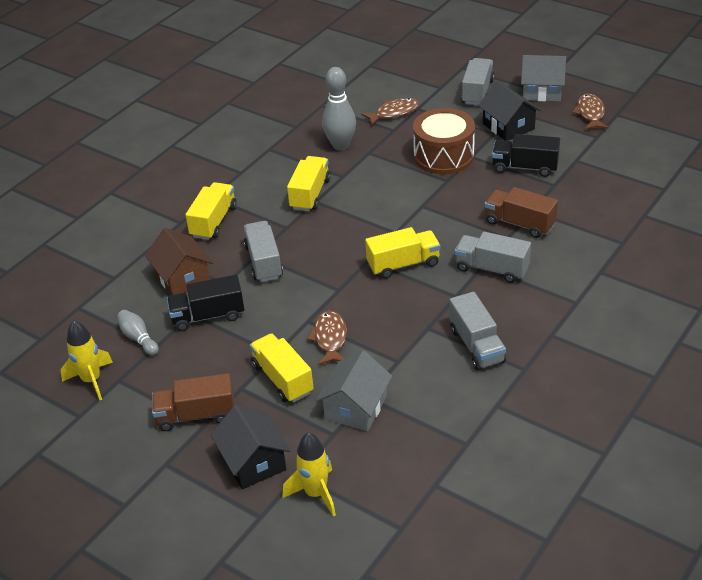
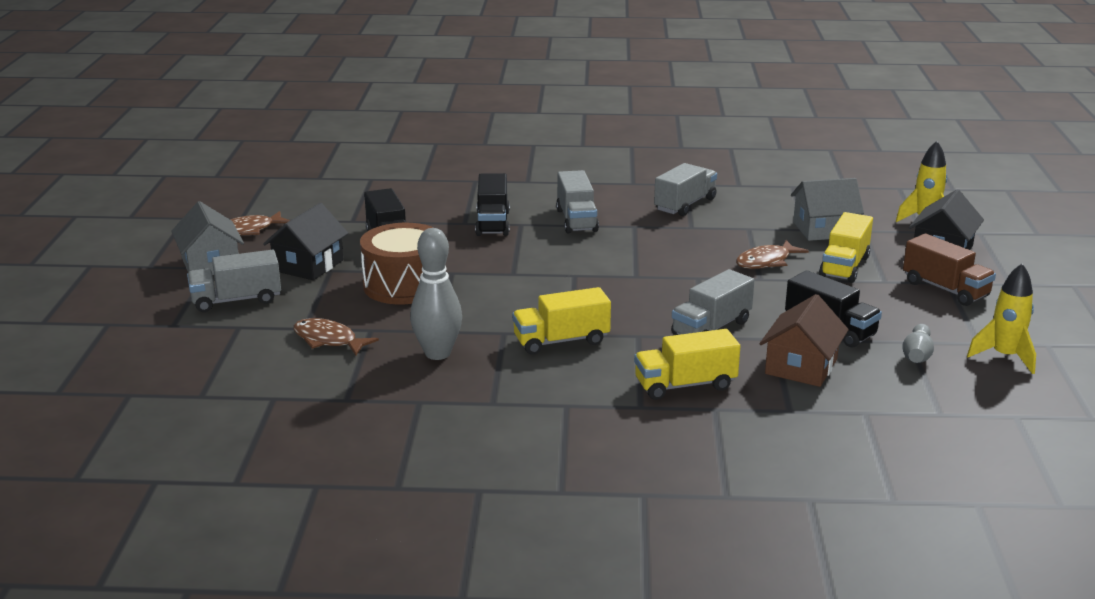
camera: 125 degrees left, 15 degrees down
yellow truck [365,227,440,279] -> none
brown truck [485,187,558,238] -> black truck [475,173,510,236]

